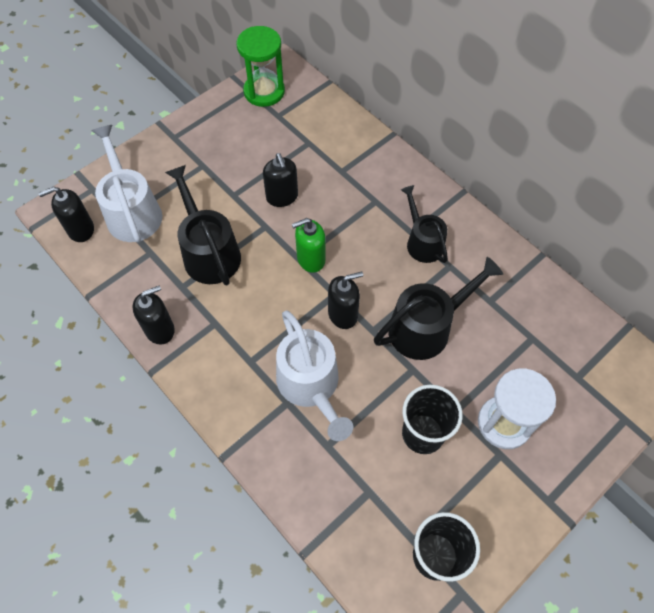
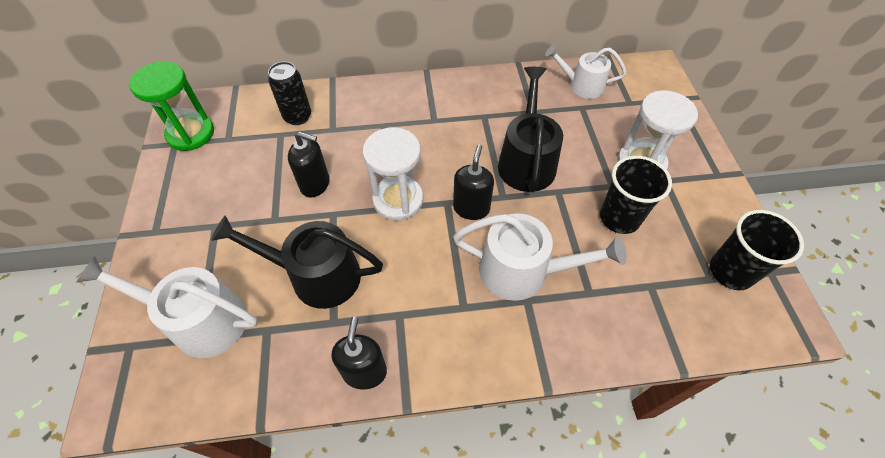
camera: 55 degrees left, 5 degrees down
black soap dispenser [38,187,94,242] -> none
green soap dispenser [292,218,326,273] -> white hourglass [362,127,423,221]
black watering can [401,185,448,263] -> none
none -> black can [268,62,311,125]
none -> white watering can [545,45,626,99]

